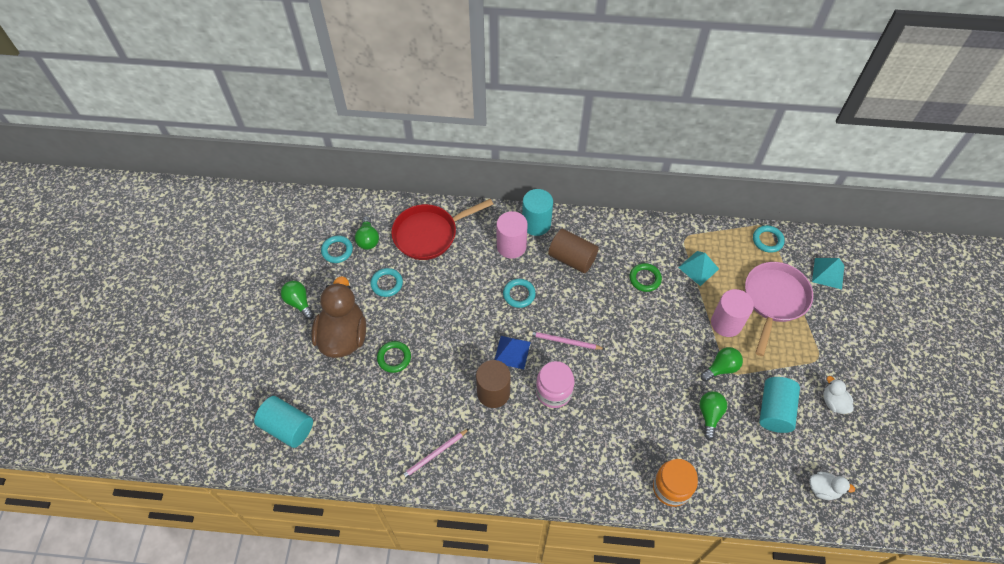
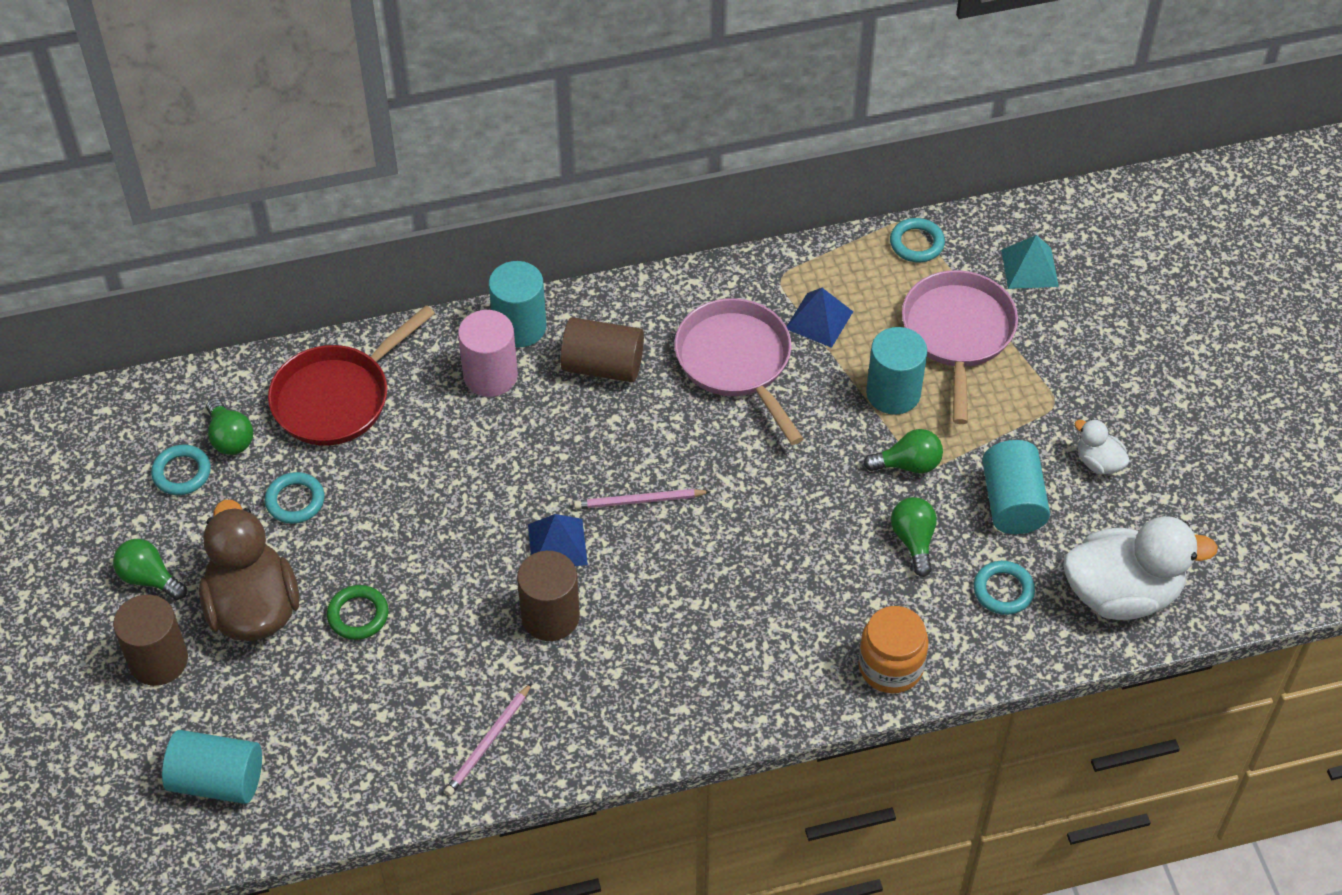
camera: 20 degrees left, 5 degrees down
turquoise ring [503,279,536,308] -> turquoise ring moved to [974,561,1035,615]
pink jar [536,361,574,408] -> none
green ring [630,263,662,292] -> pink pan [674,298,804,445]
turquoise pyramid [678,251,719,286] -> blue pyramid [786,288,853,348]
green light bulb [700,347,743,382] -> green light bulb turned 45 degrees clockwise [863,429,943,473]
pink cylinder [711,289,754,337] -> turquoise cylinder [866,327,927,415]
white duck [809,472,855,500] -> white duck [1063,516,1218,620], size x2.15
none -> brown cylinder [113,595,188,686]

